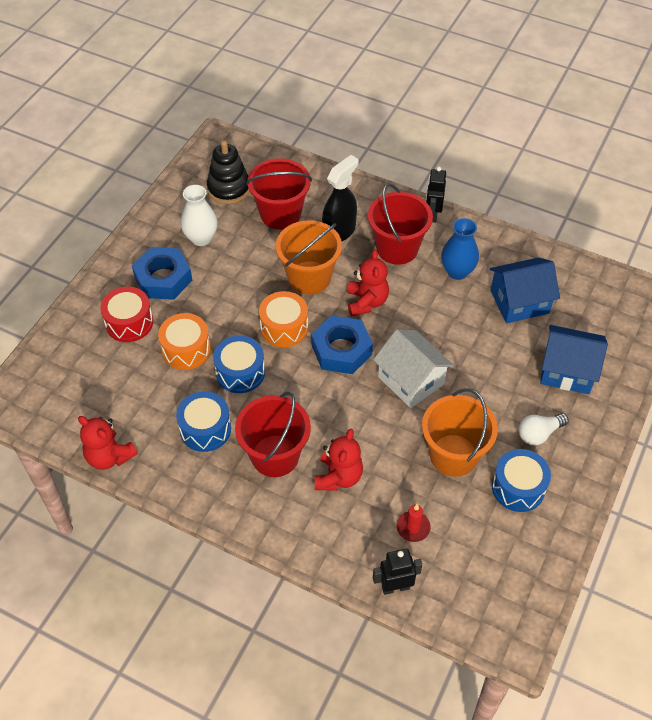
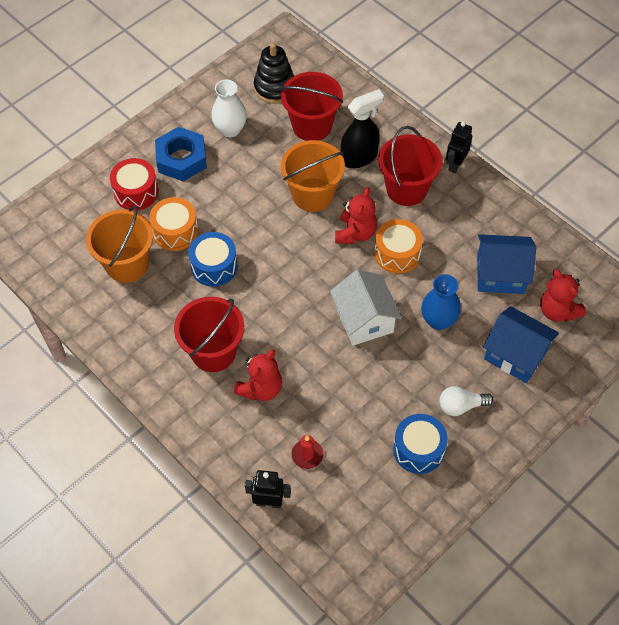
camera: 20 degrees right, 5 degrees up
red teddy bear [78,416,138,470] -> red teddy bear moved to [540,269,586,322]
blue drum [176,391,231,452] -> none
orange drum [259,291,308,347] -> orange drum moved to [374,219,423,274]
blue nut [311,315,373,374] -> none
orange bucket [422,388,498,477] -> orange bucket moved to [86,206,153,283]
blue vase [441,218,479,280] -> blue vase moved to [421,274,461,330]

